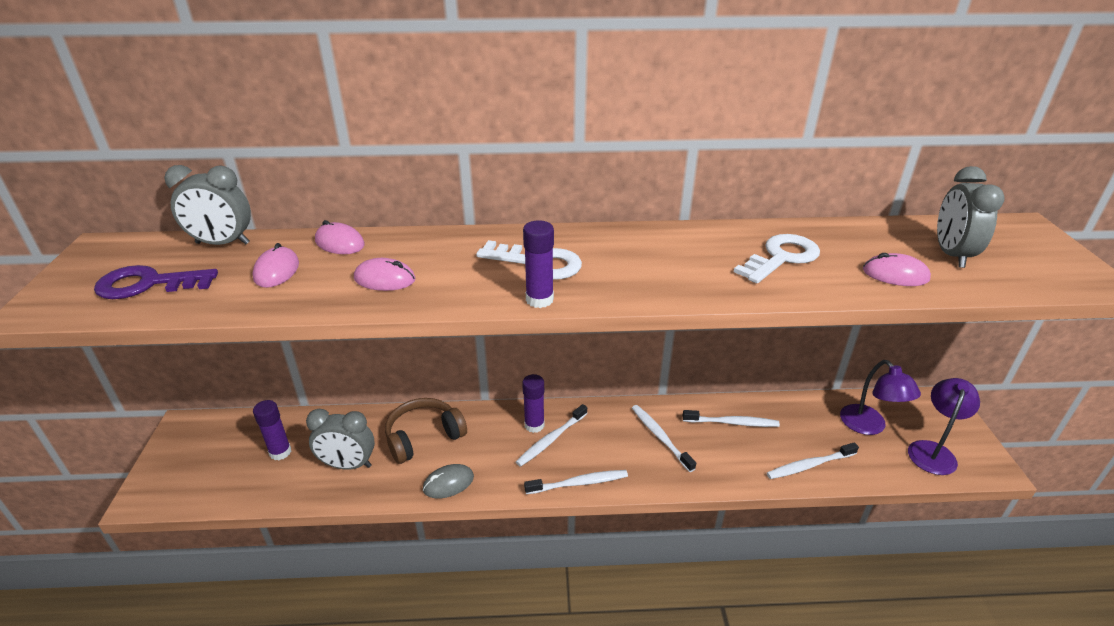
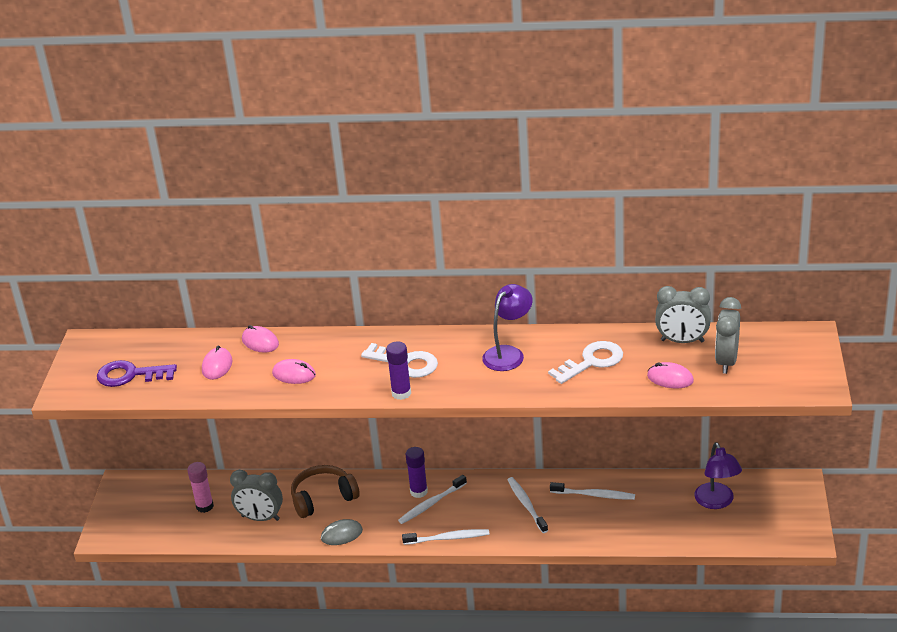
camera: 10 degrees right, 0 degrees up
grey clock [164,165,251,245] -> grey clock moved to [655,286,711,343]
purple glue stick [253,400,291,460] -> pink glue stick [187,462,214,513]
white toothbrush [767,442,859,479] -> none
purple lamp [908,378,980,475] -> purple lamp moved to [482,284,532,371]

